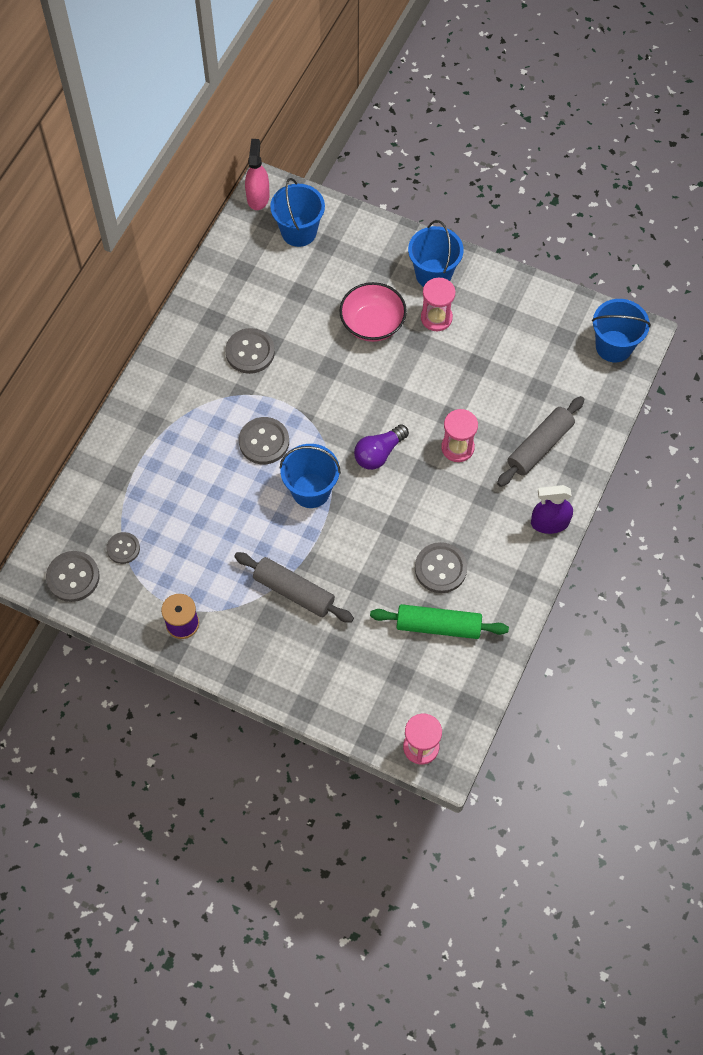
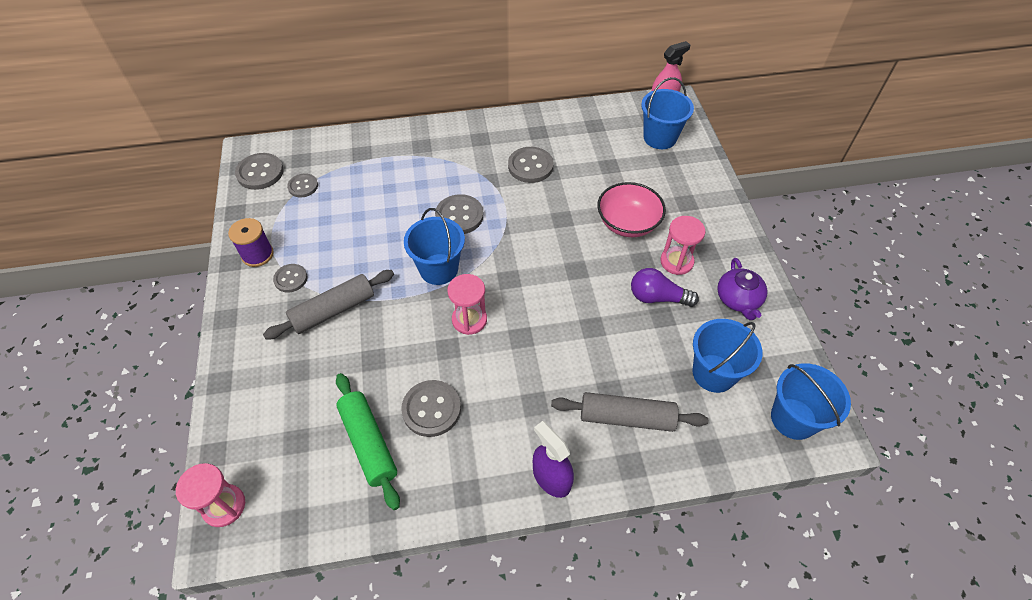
camera: 55 degrees right, 10 degrees down
grey rolling pin [234,552,354,623] -> grey rolling pin turned 60 degrees clockwise [263,270,394,340]
purple light bulb [354,424,409,470] -> purple light bulb moved to [631,268,699,307]
blue bucket [408,220,464,287] -> blue bucket moved to [692,319,762,393]
pink hourglass [441,409,478,462] -> pink hourglass moved to [447,274,487,335]
none -> grey button [273,264,307,292]
none -> purple teapot [717,258,767,320]

